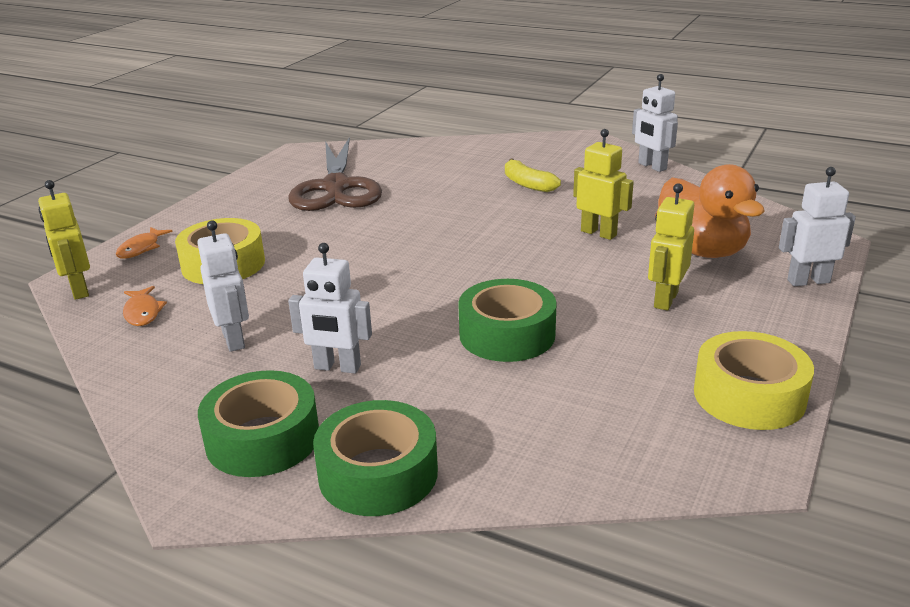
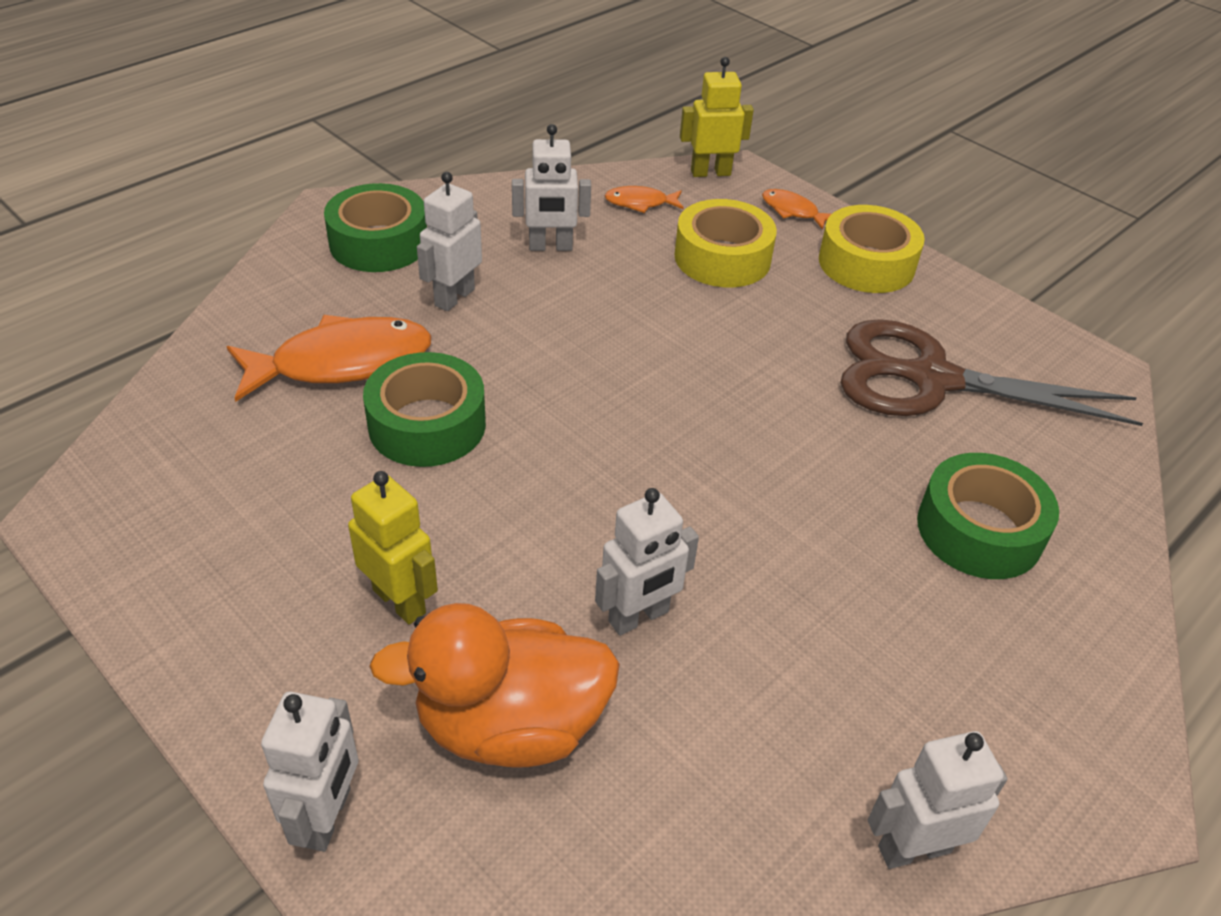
camera: 105 degrees right, 15 degrees up
green tape [313,400,438,516] -> green tape moved to [917,453,1059,579]
yellow banana [505,159,561,192] -> none
yellow robot [573,129,634,240] -> white robot [595,488,699,636]
yellow tape [694,331,814,430] -> yellow tape moved to [819,205,925,293]
none -> orange fish [226,315,432,402]

